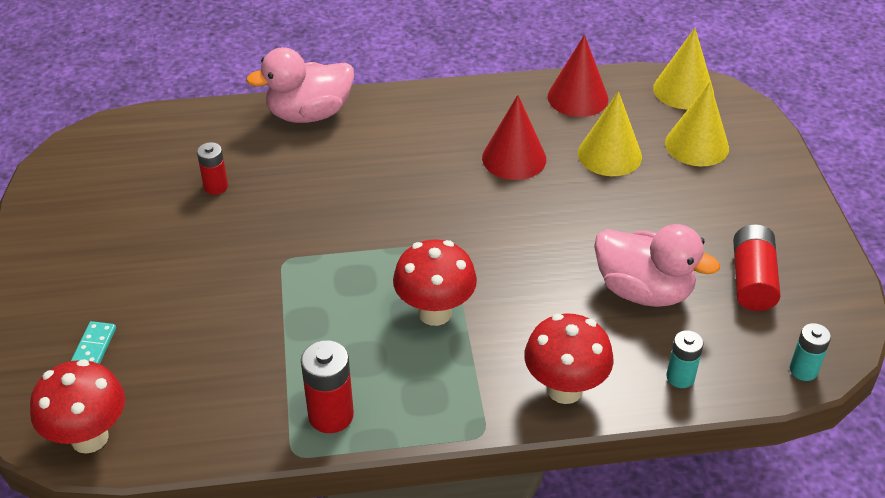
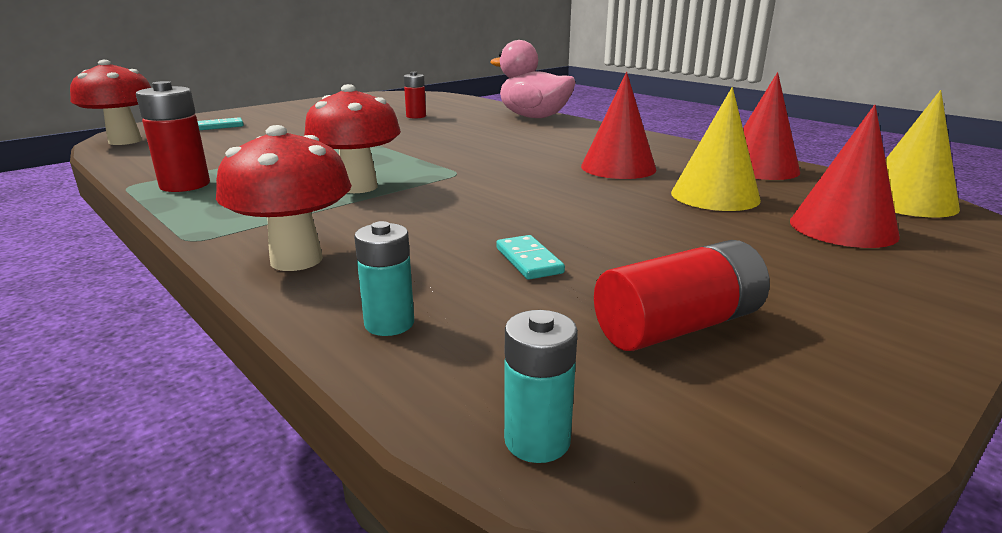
camera: 55 degrees right, 20 degrees down
pink duck [594,224,720,307] -> turquoise domino [496,235,565,280]
yellow cone [665,82,729,167] -> red cone [790,105,900,248]

